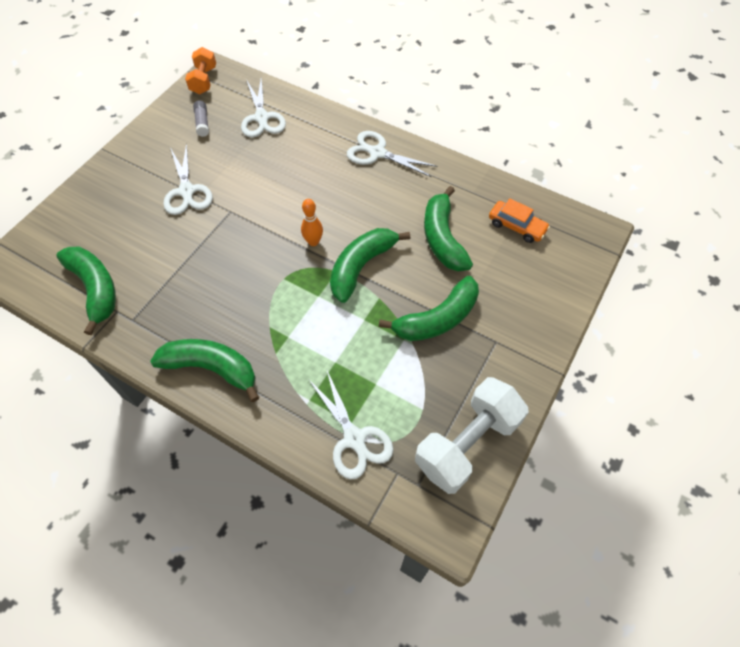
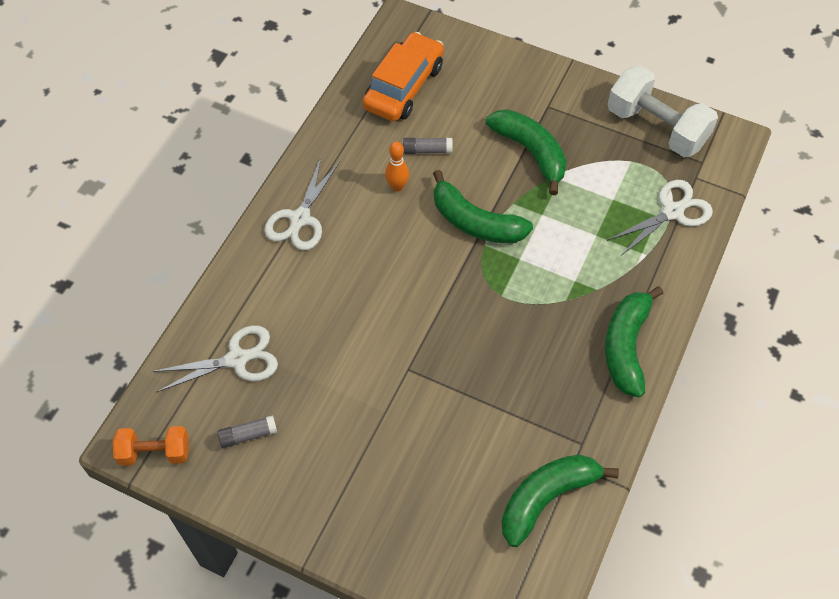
camera: 95 degrees left, 0 degrees up
white scissors [163,143,213,215] -> none
orange bowling pin [301,199,323,246] -> orange bowling pin moved to [385,142,409,192]
green banana [424,186,473,271] -> grey glue stick [403,138,453,154]
orange car [489,198,550,243] -> orange car [362,32,444,121], size x1.69

